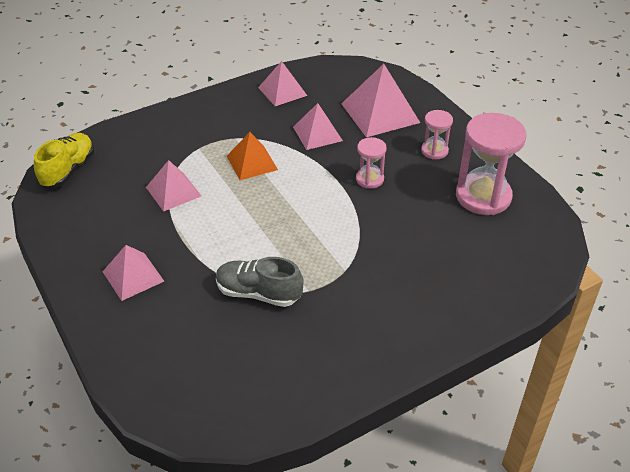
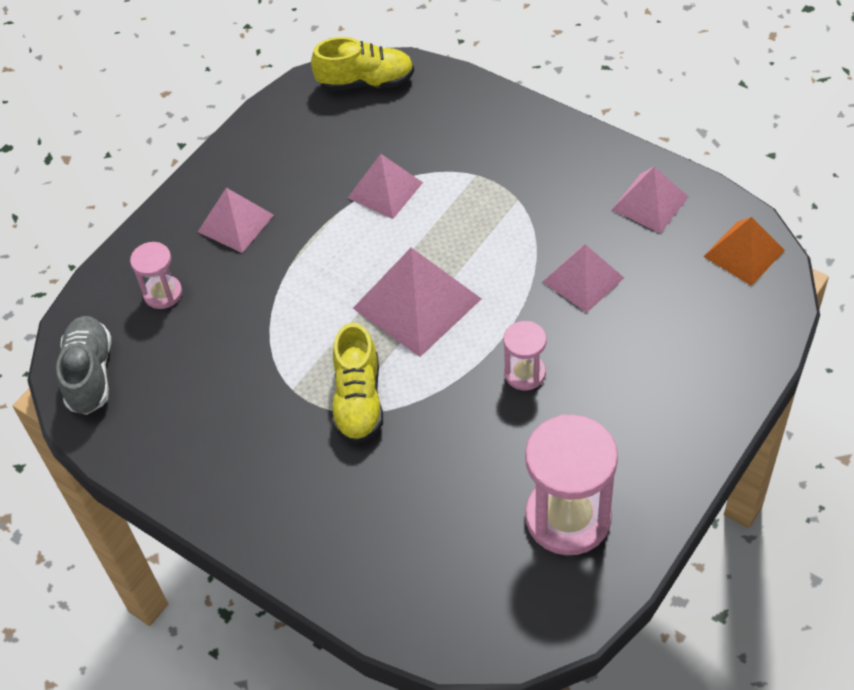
camera: 70 degrees right, 10 degrees up
grey shoe [216,257,304,307] -> grey shoe moved to [56,316,111,415]
orange pyramid [227,132,278,180] -> orange pyramid moved to [703,217,785,286]
pink pyramid [341,64,420,137] -> pink pyramid moved to [353,248,481,357]
pink hourglass [421,110,453,159] -> pink hourglass moved to [130,242,182,309]
none -> yellow shoe [331,323,383,444]

